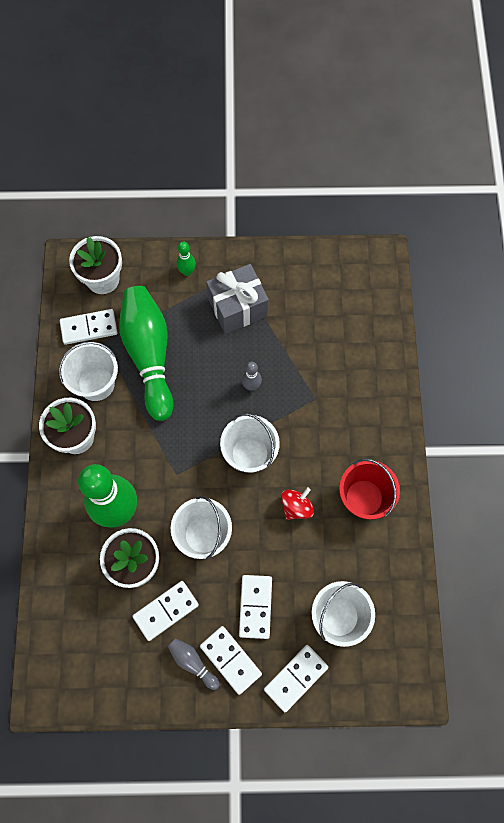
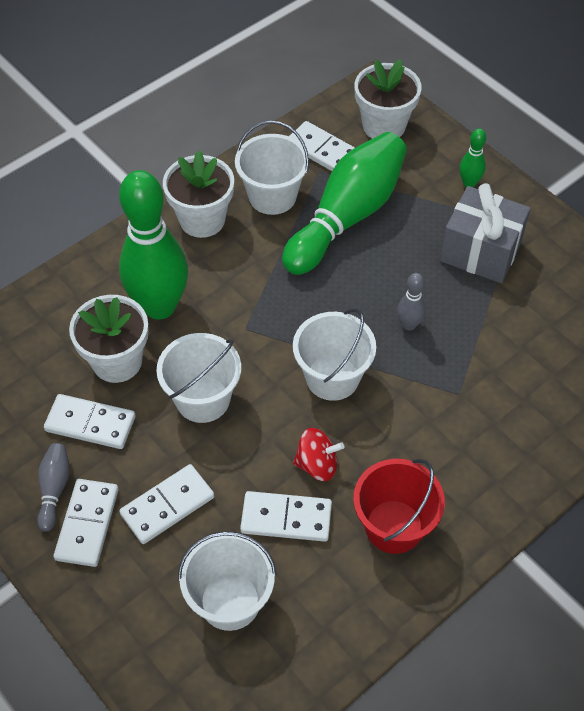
camera: 50 degrees right, 15 degrees down
white domino [264,645,329,712] -> white domino moved to [240,491,332,542]

